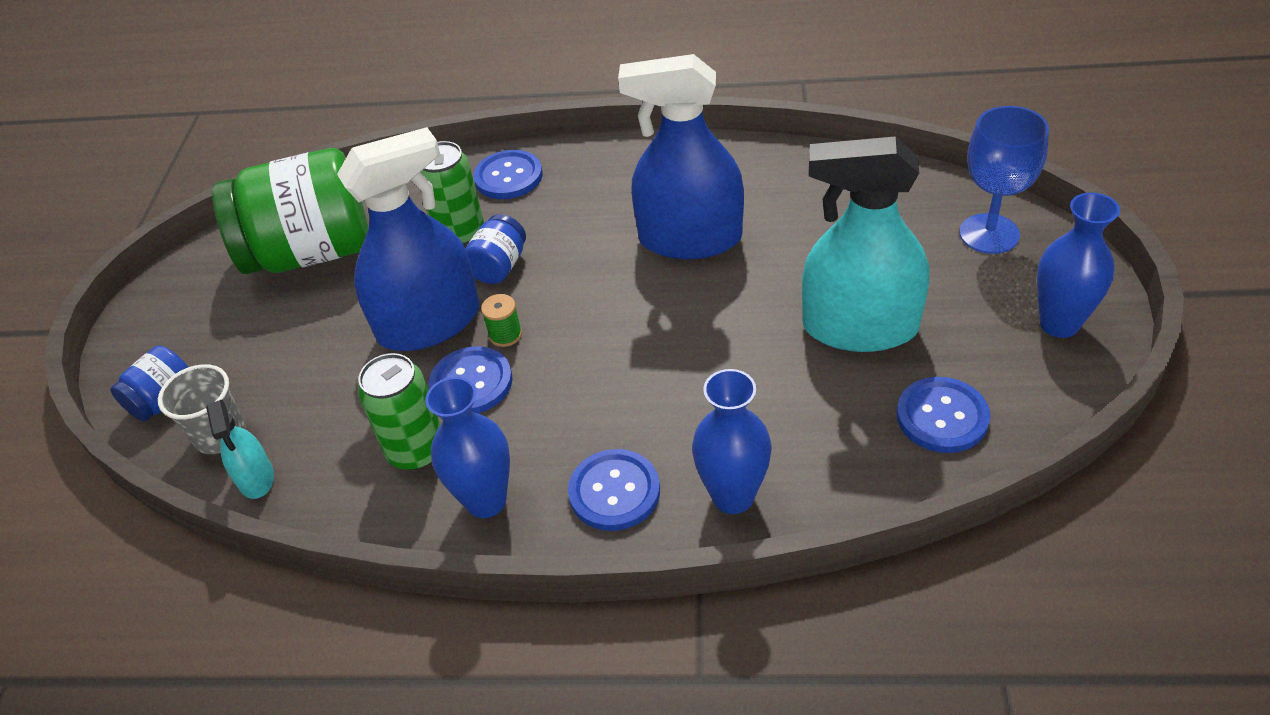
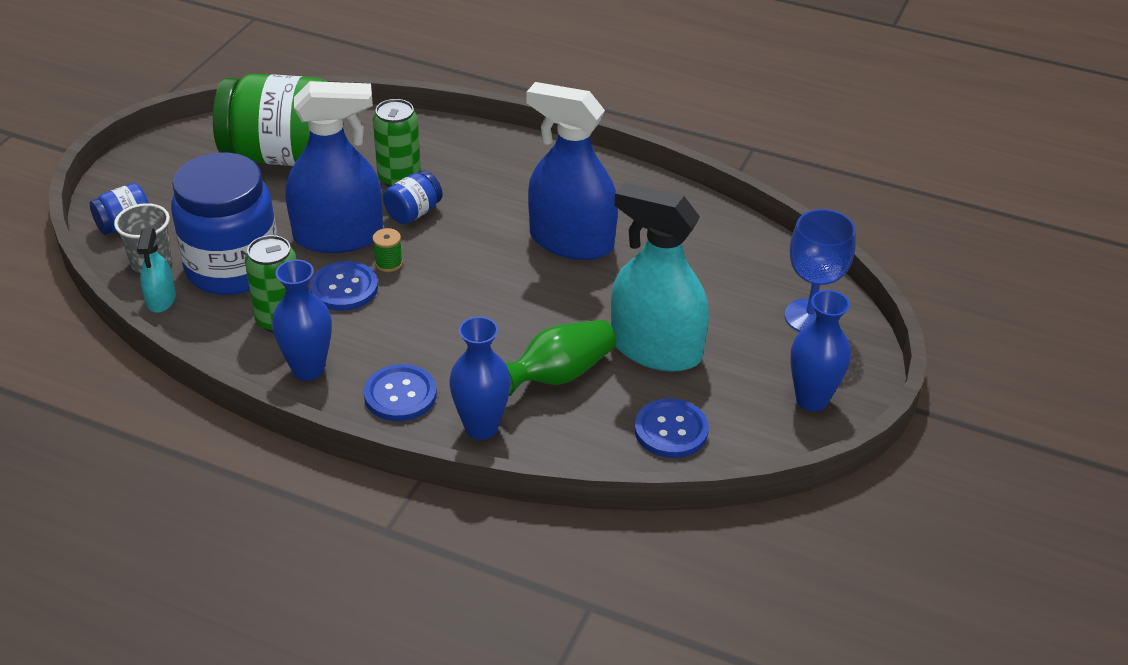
camera: 15 degrees right, 5 degrees down
blue button [473,150,543,199] -> none
none -> blue jar [171,152,277,295]
none -> green vase [504,320,616,396]

